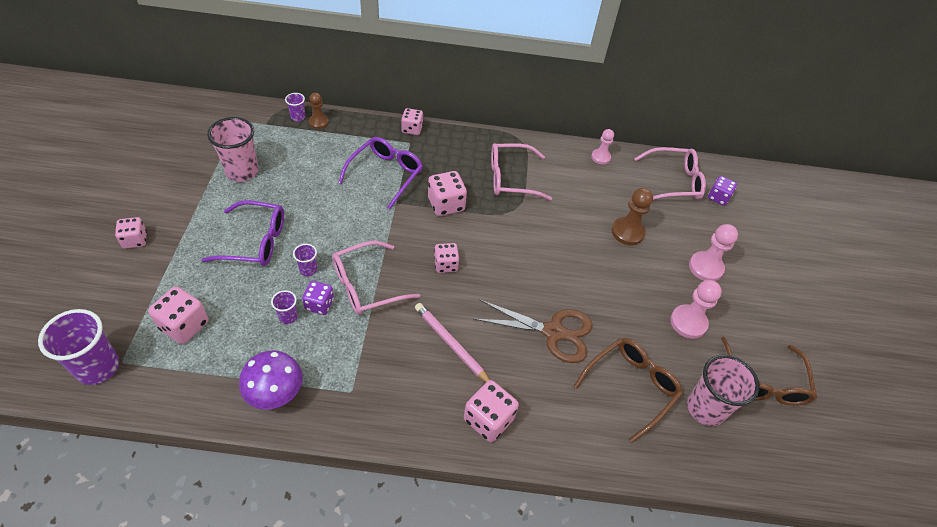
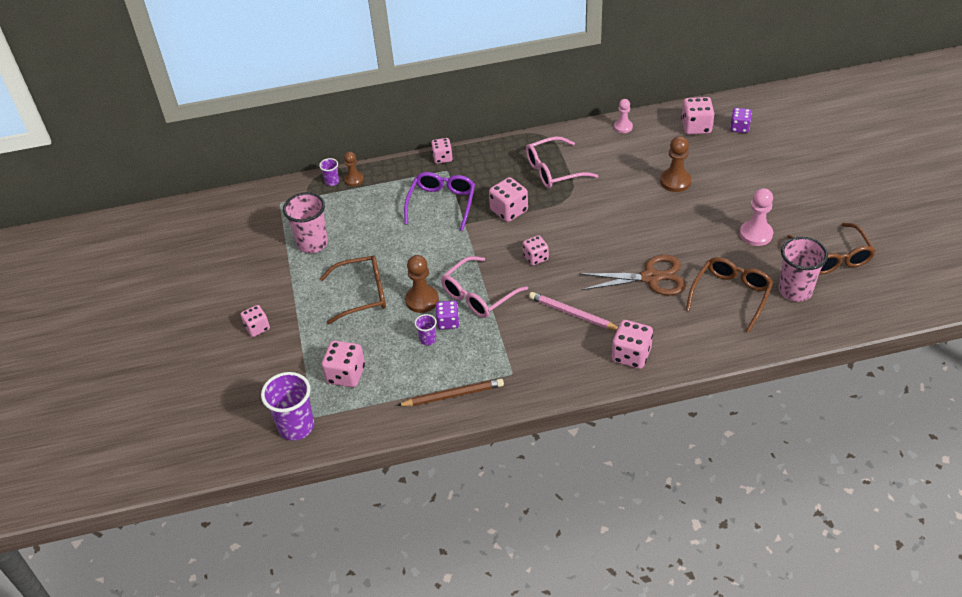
camera: 10 degrees left, 5 degrees down
purple glasses [202,200,284,266] -> brown glasses [320,255,386,324]
purple mushroom [239,350,303,409] -> brown pencil [397,379,504,406]
purple cup [293,244,317,276] -> brown pawn [405,255,439,313]
pink glasses [634,147,706,200] -> pink dice [681,97,715,135]
pink pawn [689,224,738,281] -> none

